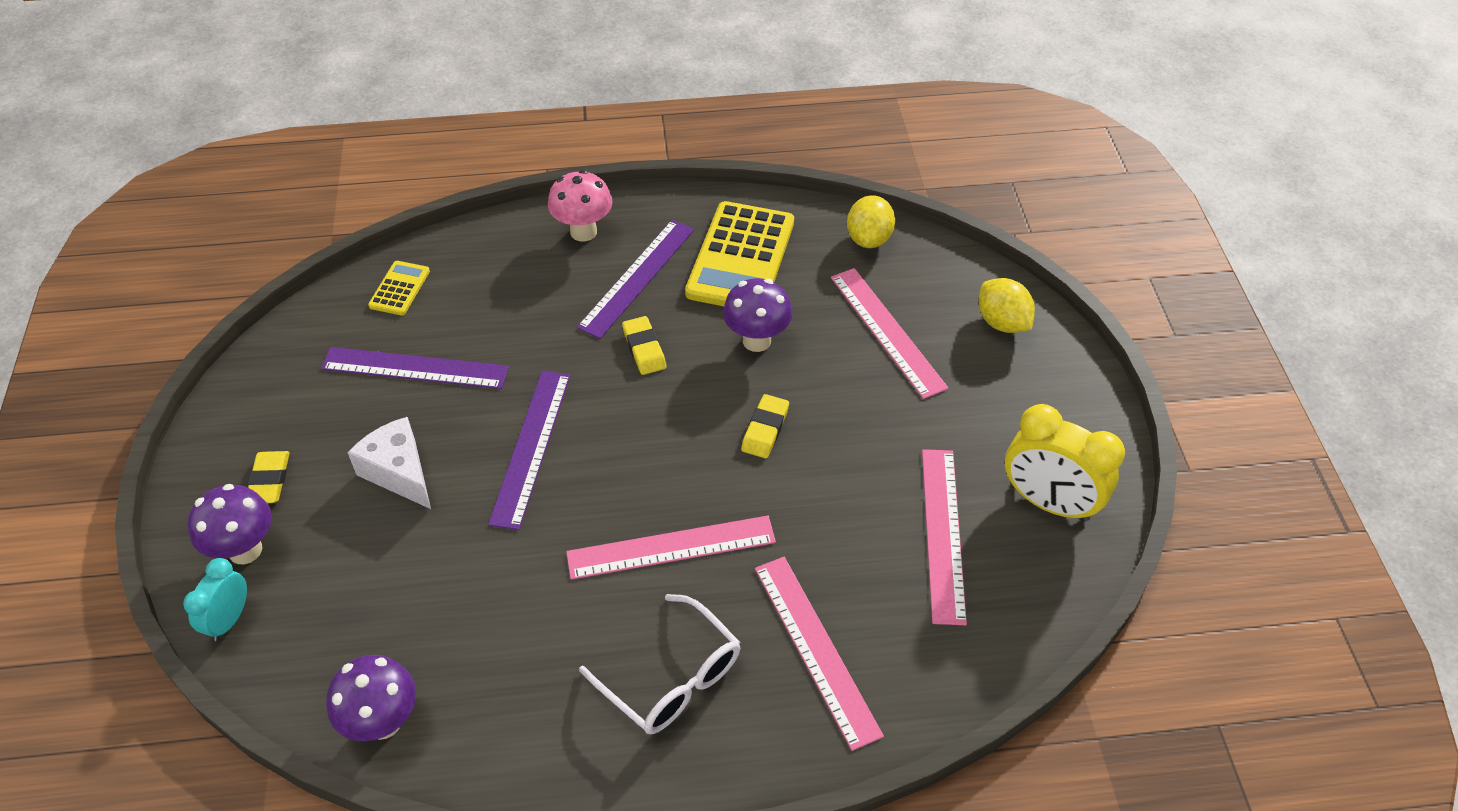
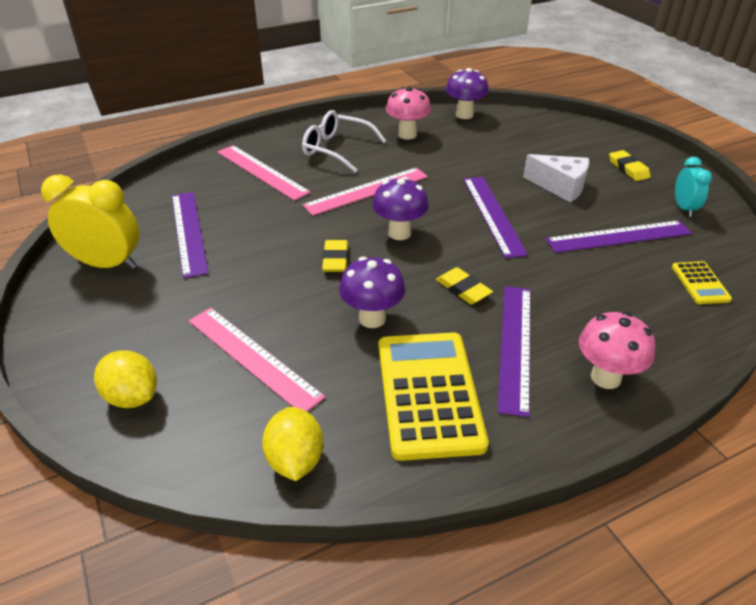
camera: 160 degrees right, 10 degrees down
turquoise clock [183,558,247,641] -> turquoise clock moved to [675,157,712,217]
purple mushroom [188,484,272,564] -> purple mushroom moved to [372,177,429,240]
pink ruler [922,449,967,625] -> purple ruler [172,192,209,278]
none -> pink mushroom [386,86,431,139]

